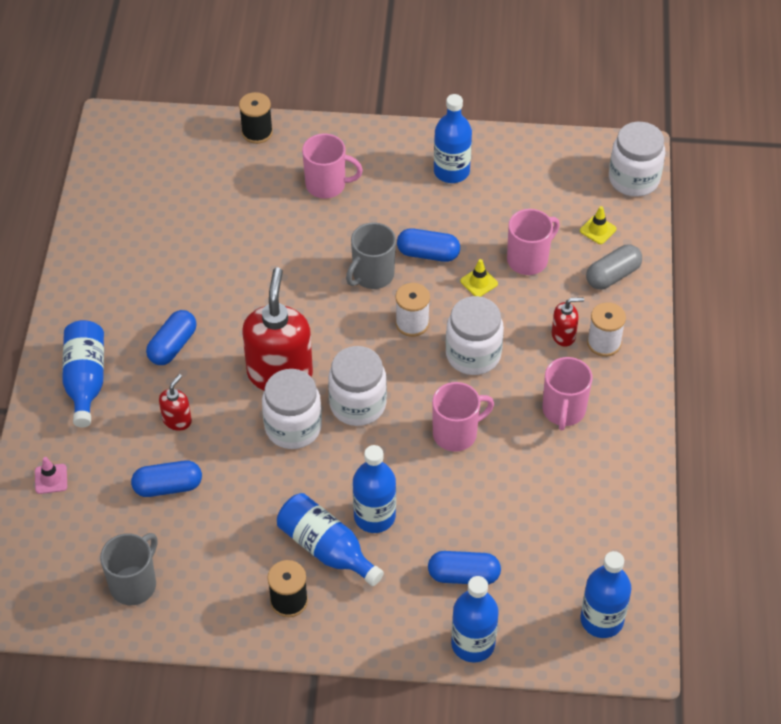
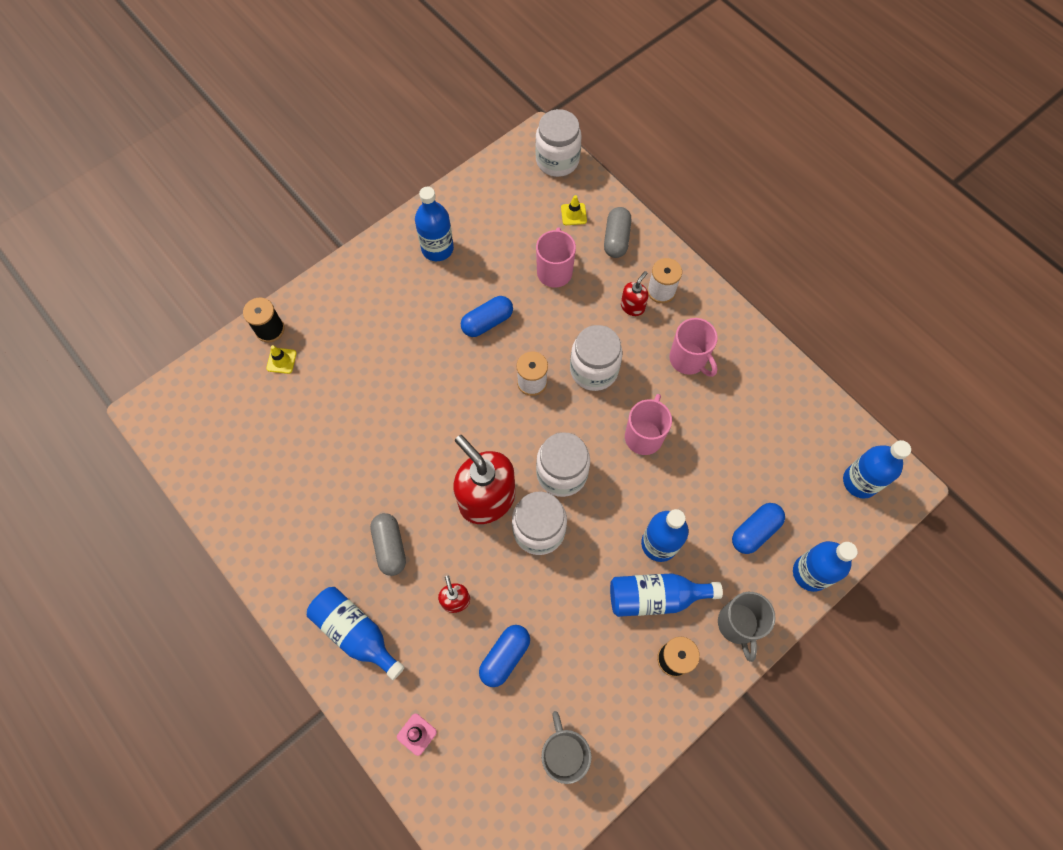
camera: 45 degrees left, 15 degrees up
blue capsule [146,310,197,365] -> grey capsule [370,513,406,576]
pink mug [302,134,363,198] -> none
grey mug [346,222,396,289] -> grey mug moved to [718,592,775,662]
yellow traffic cone [460,259,498,297] -> yellow traffic cone moved to [266,345,297,374]

